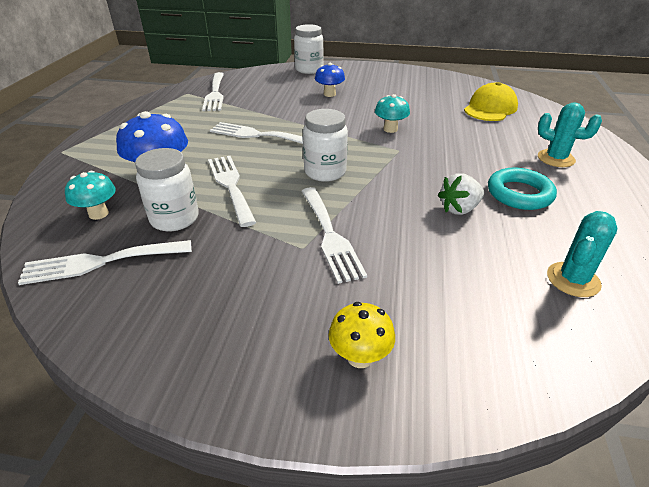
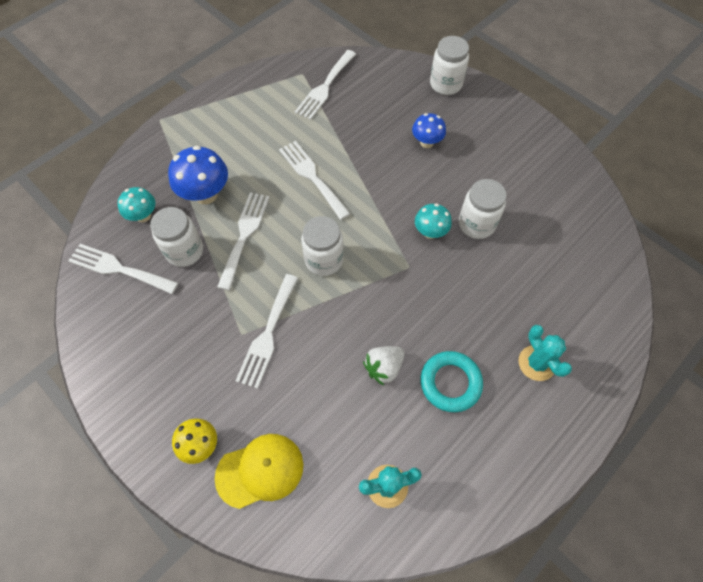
camera: 35 degrees right, 25 degrees up
white strawberry [438,173,484,215] -> white strawberry turned 45 degrees counterclockwise [363,346,404,386]
yellow cap [464,82,518,121] -> yellow cap moved to [215,434,303,509]
none -> white jar [459,179,507,239]

